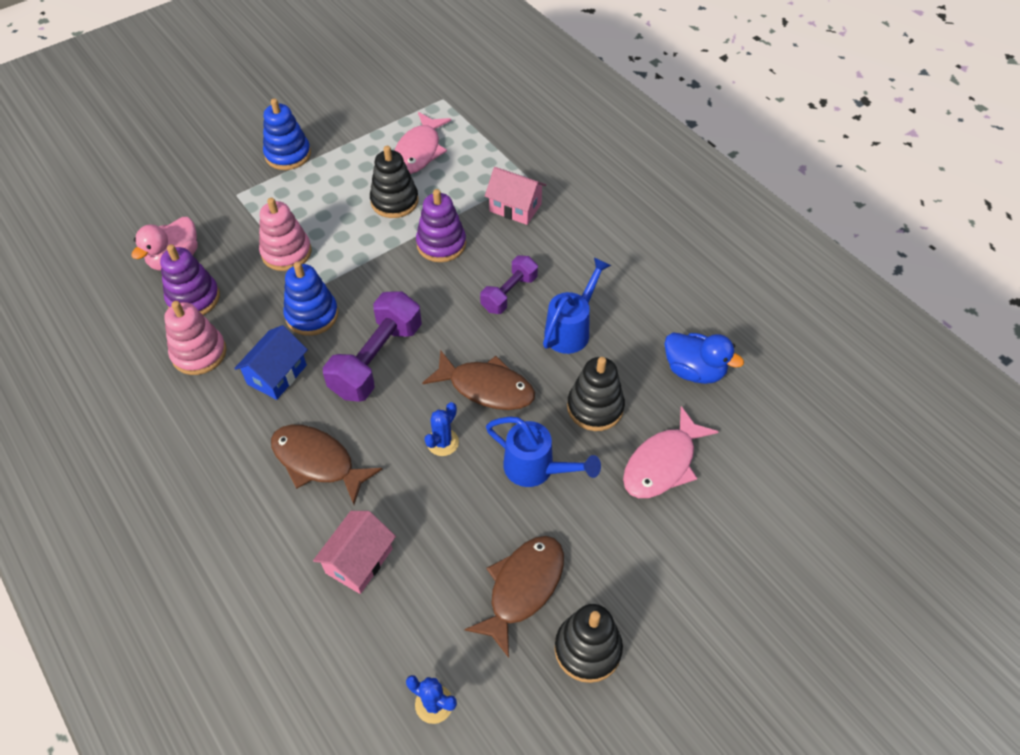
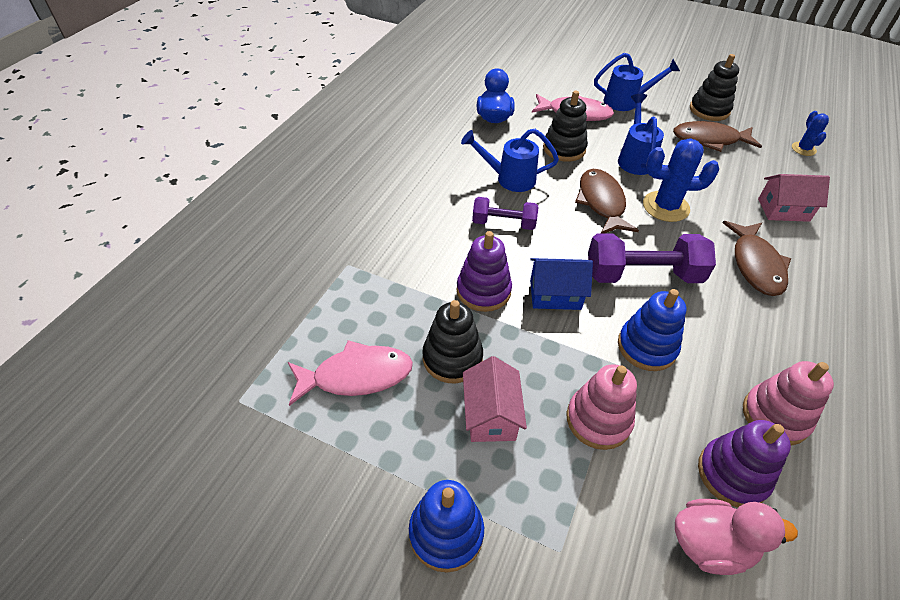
camera: 120 degrees left, 5 degrees down
blue house [234,325,308,400] -> blue house moved to [530,258,593,310]
blue cactus [424,402,459,456] -> blue cactus [643,139,719,222], size x1.76
pink house [485,167,546,225] -> pink house moved to [463,356,527,442]
none -> blue watering can [594,53,680,111]

